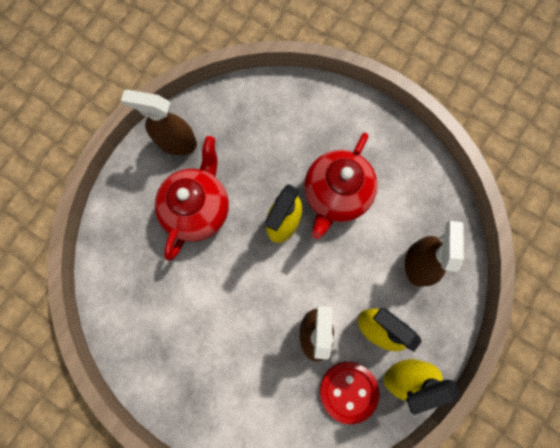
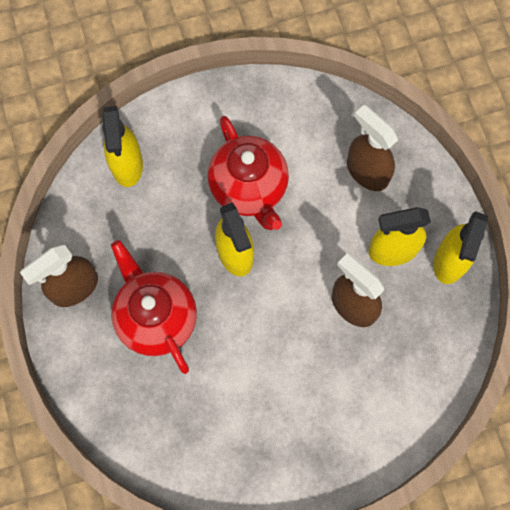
camera: 50 degrees left, 5 degrees down
red button [320,362,379,424] -> none
none -> yellow spray bottle [102,106,143,187]

